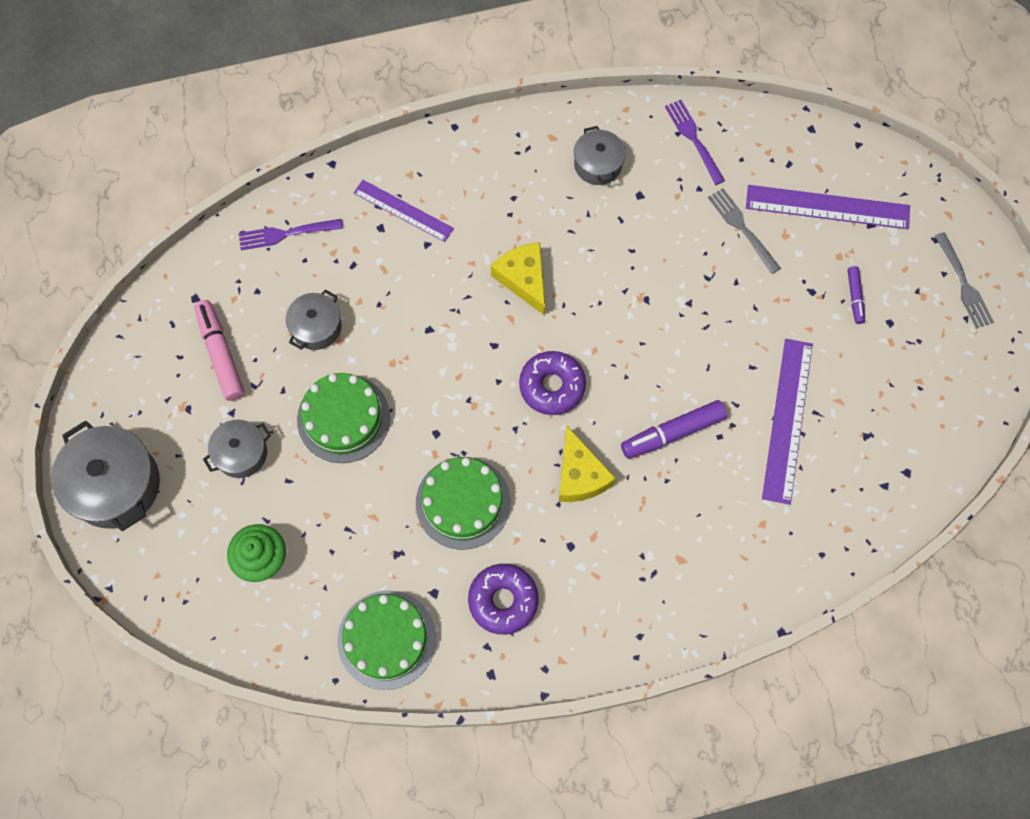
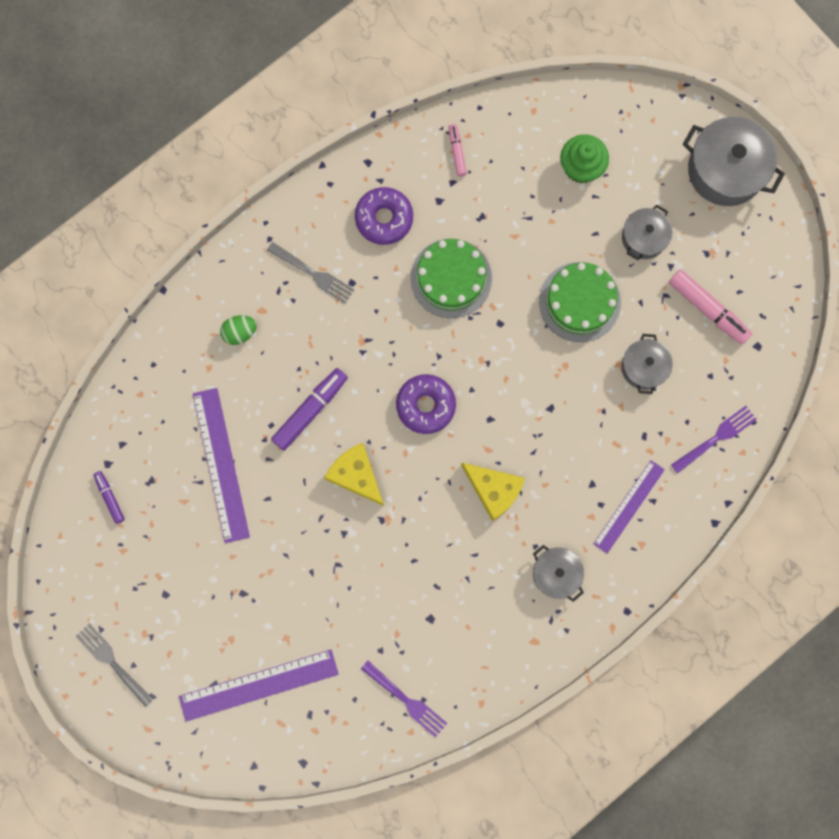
camera: 155 degrees right, 10 degrees up
green cake [338,591,436,690] -> pink marker [449,124,467,177]
purple ruler [354,180,454,242] -> purple ruler turned 60 degrees counterclockwise [593,460,665,554]
yellow cheese [559,426,616,502] -> yellow cheese moved to [324,443,384,506]
grey pot [574,126,625,185] -> grey pot moved to [533,545,584,602]
grey fork [708,188,781,274] -> grey fork moved to [267,242,354,304]
purple marker [848,266,865,324] -> purple marker moved to [93,471,125,524]
none -> green egg [220,315,257,345]

